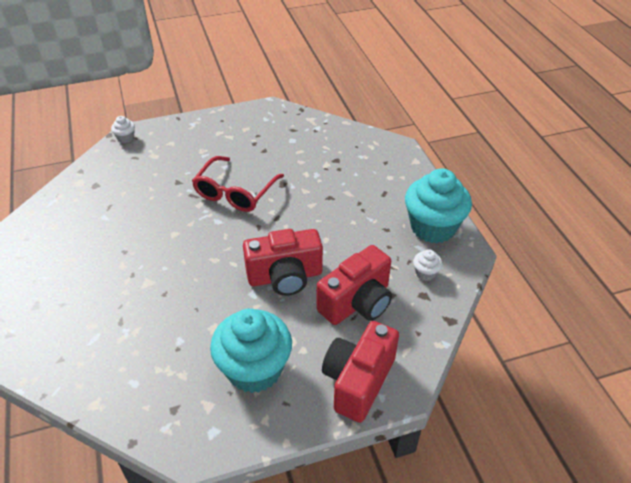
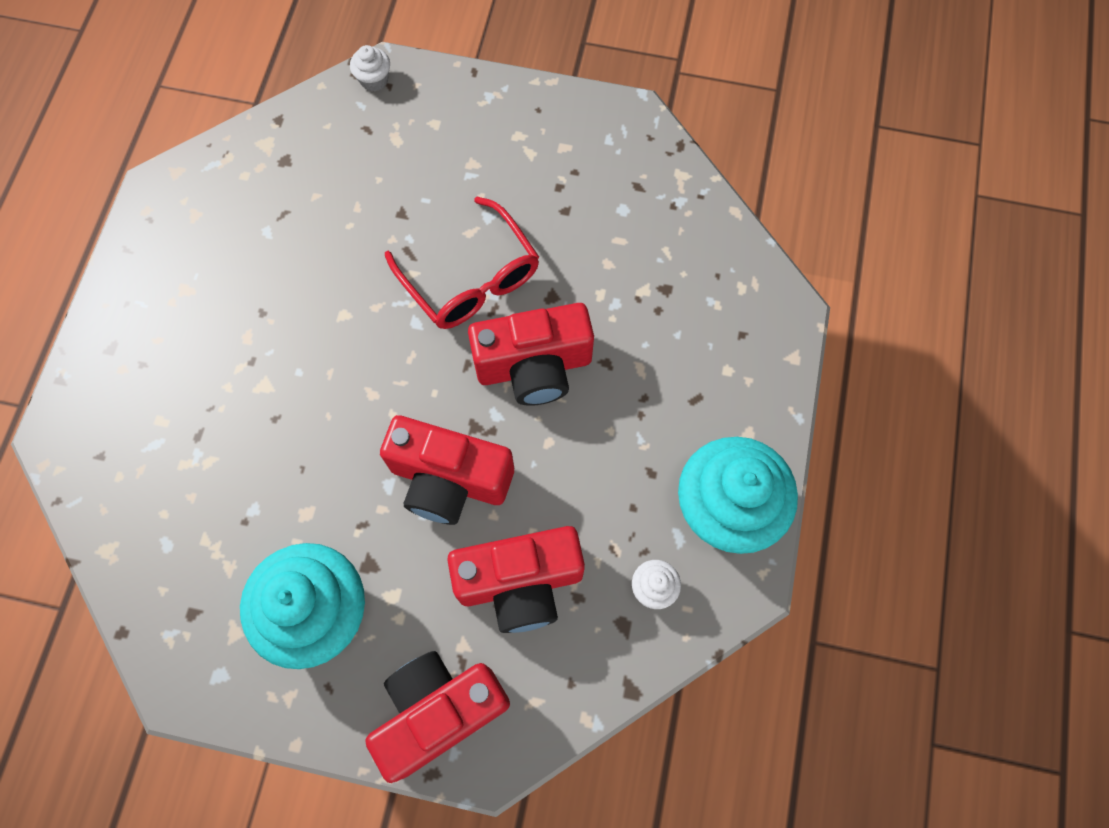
camera: 30 degrees right, 25 degrees up
red glasses [192,156,284,212] -> red glasses turned 90 degrees counterclockwise [385,196,539,329]
none -> red camera [468,303,594,406]

